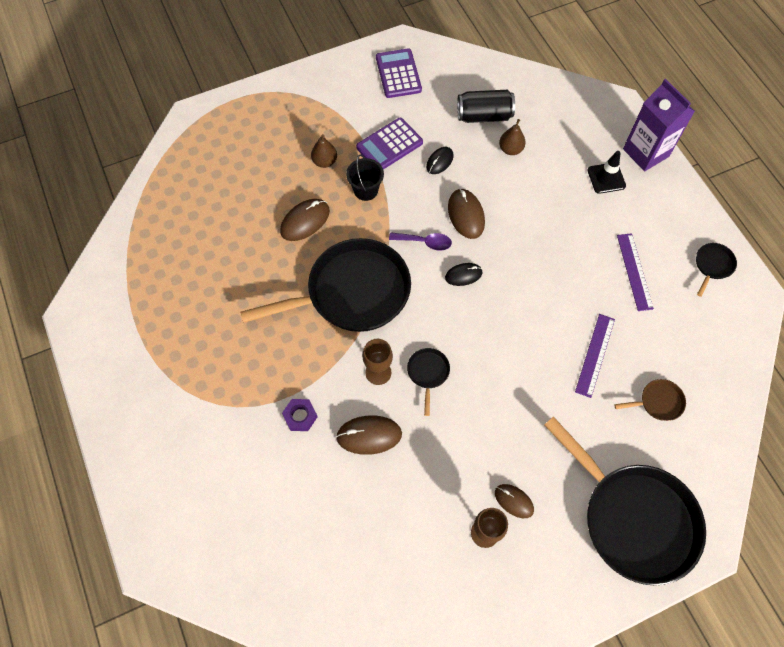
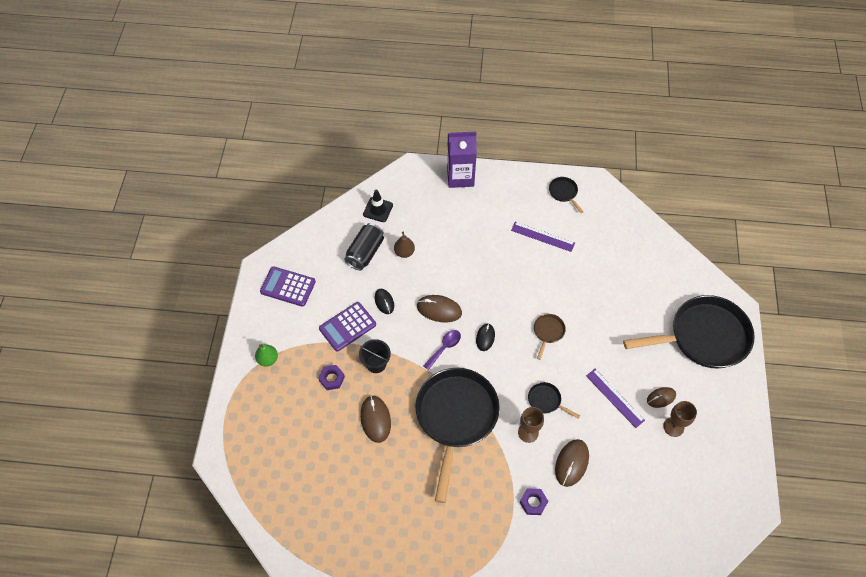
camera: 60 degrees left, 5 degrees down
brown pear [311,134,337,168] -> purple nut [318,365,345,390]
purple calculator [356,118,423,170] -> purple calculator turned 60 degrees clockwise [319,302,376,351]
purple ruler [575,314,615,398] -> purple ruler moved to [586,369,645,428]
black traffic cone [588,151,626,194] -> black traffic cone moved to [363,189,393,222]
brown pan [614,379,686,421] -> brown pan moved to [534,314,566,360]
none -> green pear [255,344,278,367]

